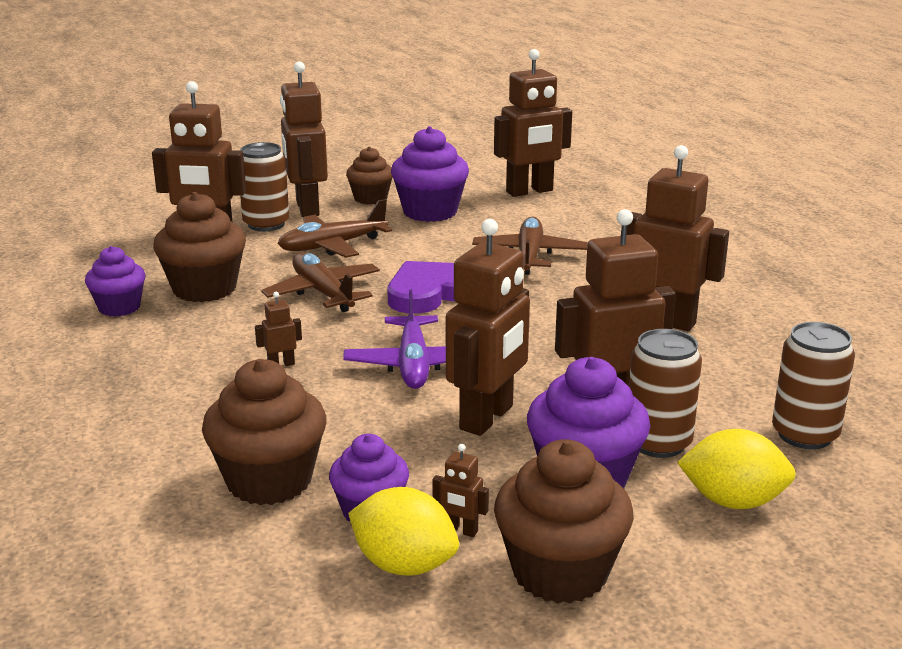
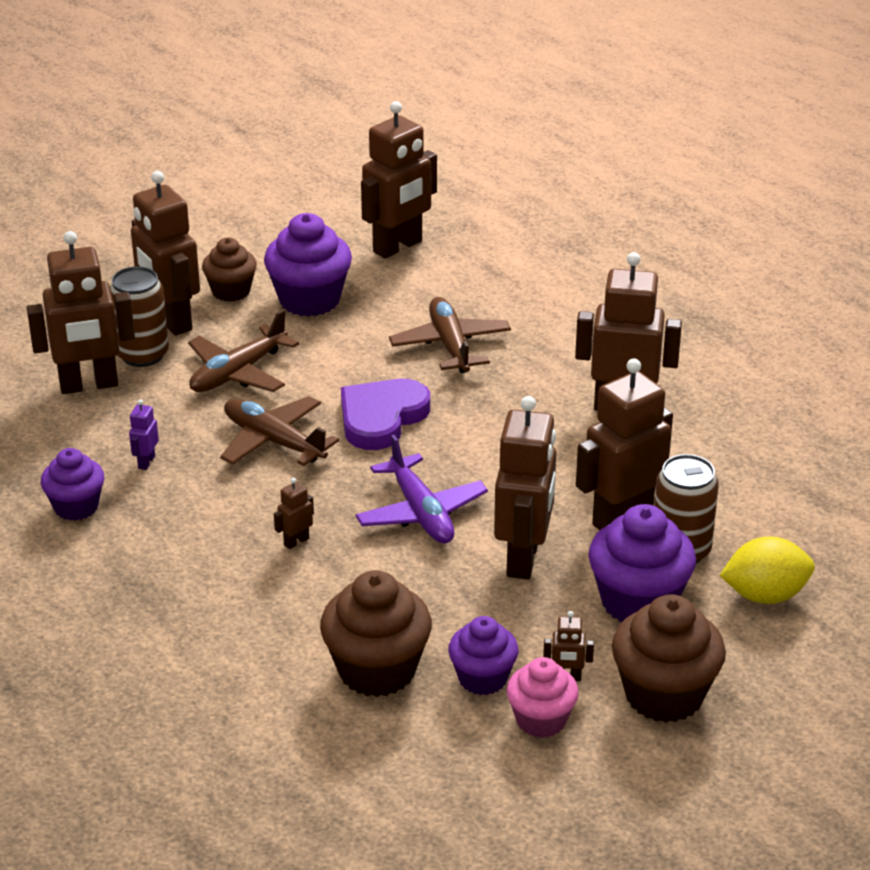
camera: 20 degrees left, 10 degrees up
brown cupcake [153,192,246,302] -> purple robot [129,399,159,470]
yellow lemon [348,487,459,576] -> pink cupcake [507,657,579,738]
brown can [772,322,855,449] -> none

